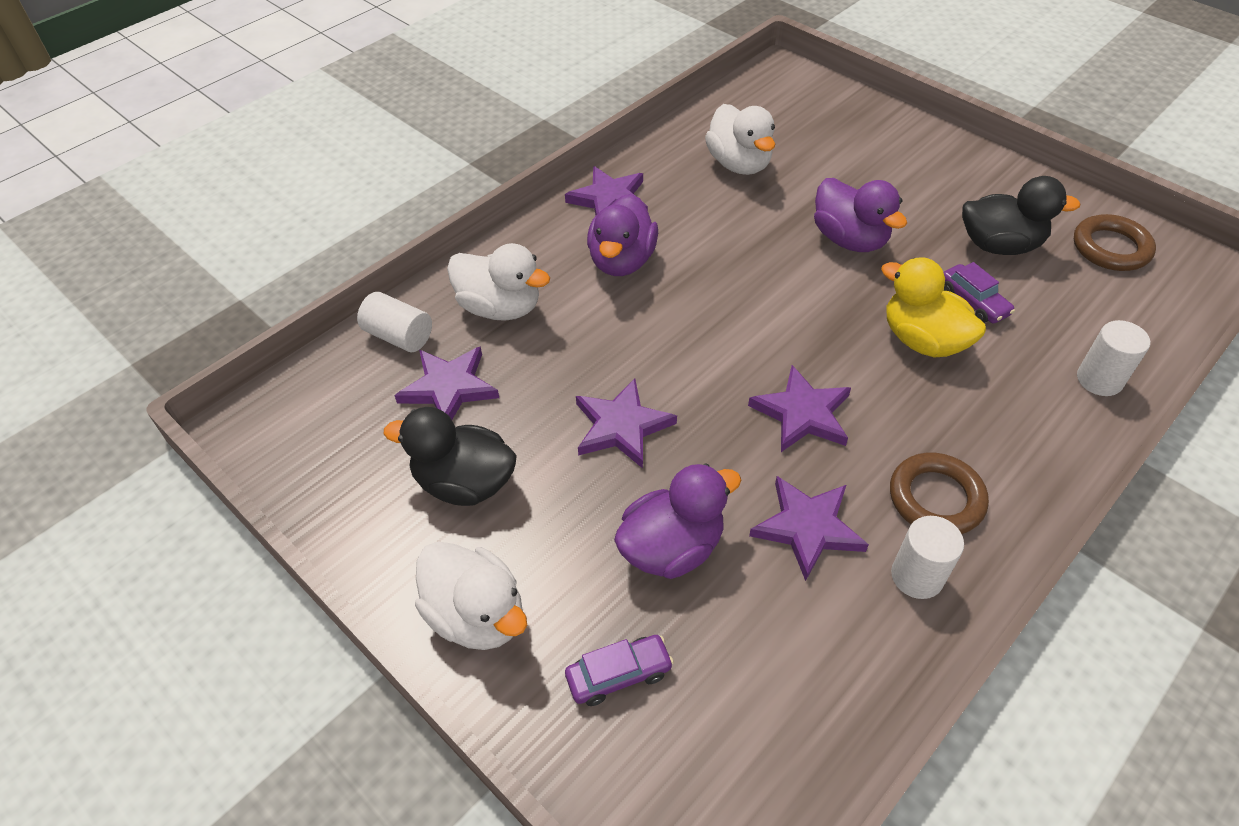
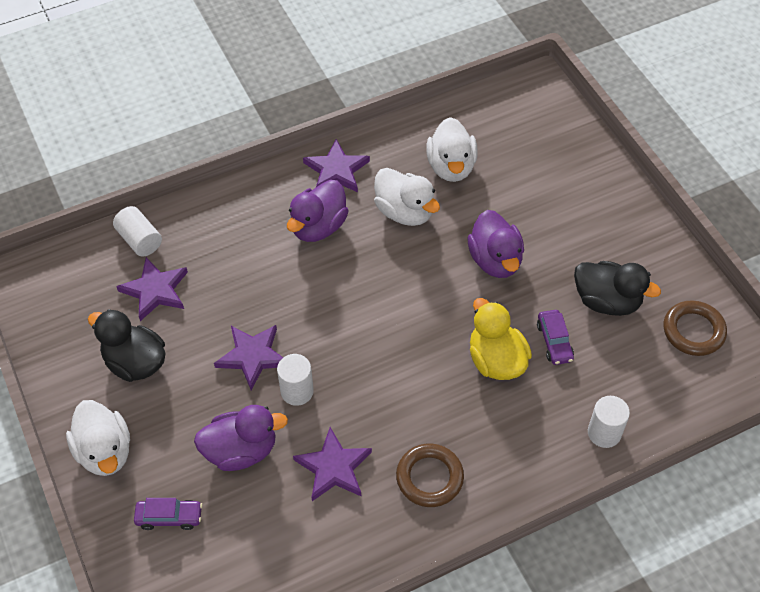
camera: 20 degrees right, 5 degrees up
white duck [447,243,550,321] -> white duck moved to [374,168,440,226]
purple star [748,365,851,452] -> none
white cylinder [891,516,964,599] -> white cylinder moved to [277,354,314,406]

